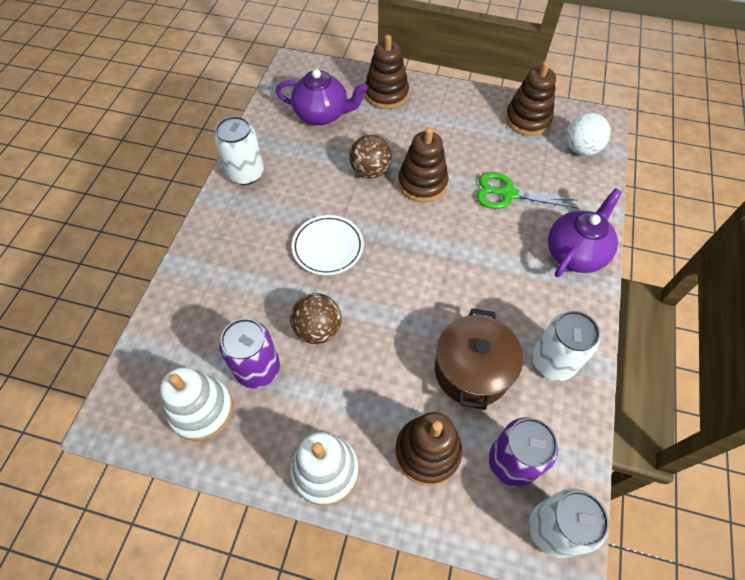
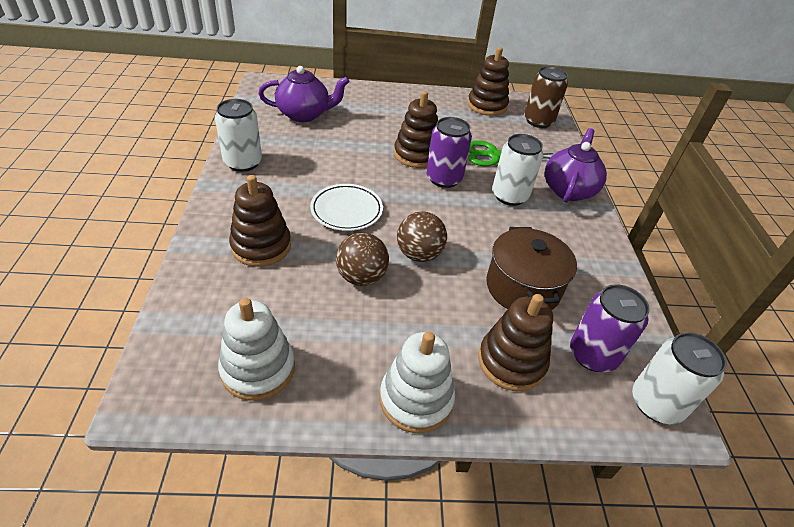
camera: 20 degrees left, 15 degrees down
purple can [219,318,280,388] -> purple can moved to [426,117,472,188]
brown ball [349,135,392,179] -> brown ball moved to [397,212,447,262]
brown stacking toy [365,35,409,109] -> brown stacking toy moved to [229,175,291,267]
white can [532,311,600,381] -> white can moved to [492,134,543,206]
white ball [566,113,611,156] -> brown can [524,66,568,128]

